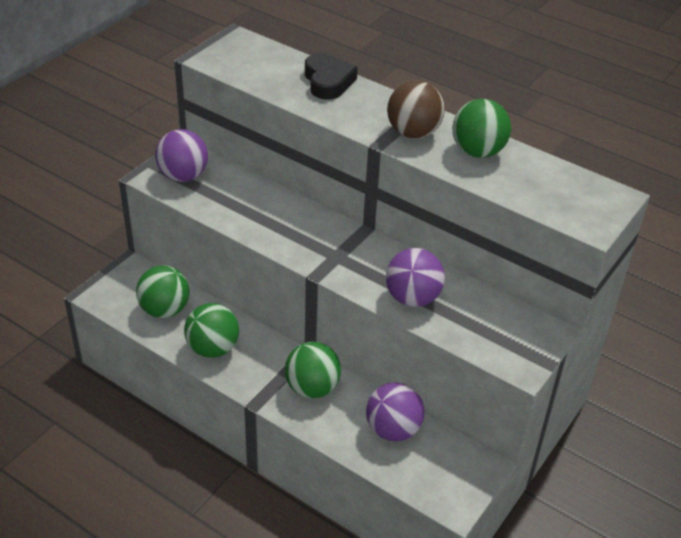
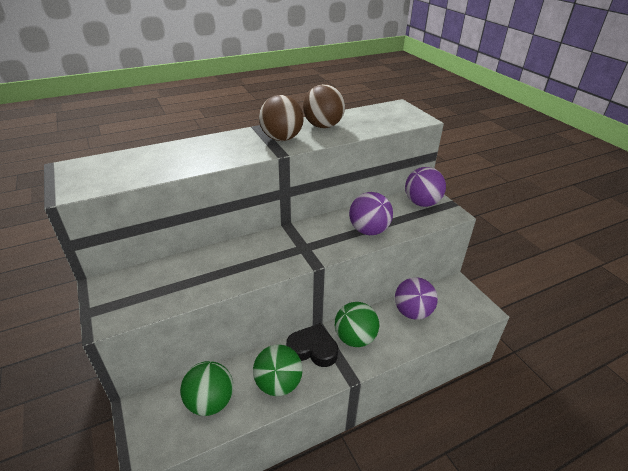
camera: 60 degrees left, 5 degrees down
purple ball [155,129,208,182] -> purple ball moved to [405,167,446,207]
black heart [305,53,358,99] -> black heart moved to [286,323,338,367]
green ball [452,99,511,158] -> brown ball [303,84,345,128]

